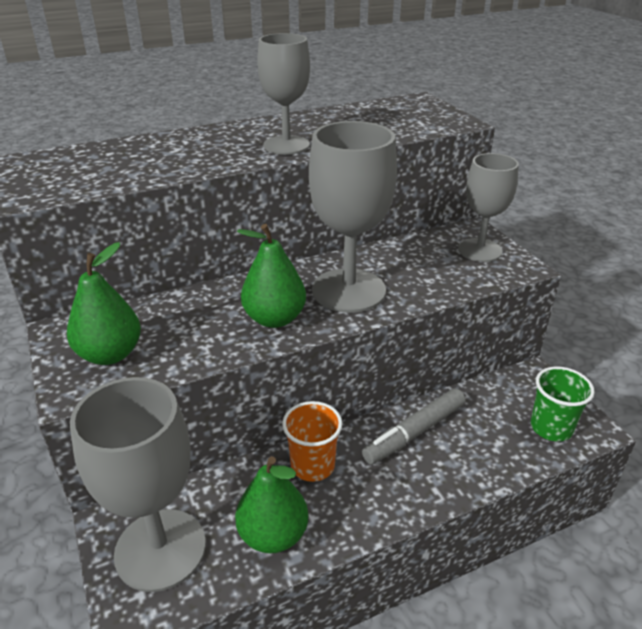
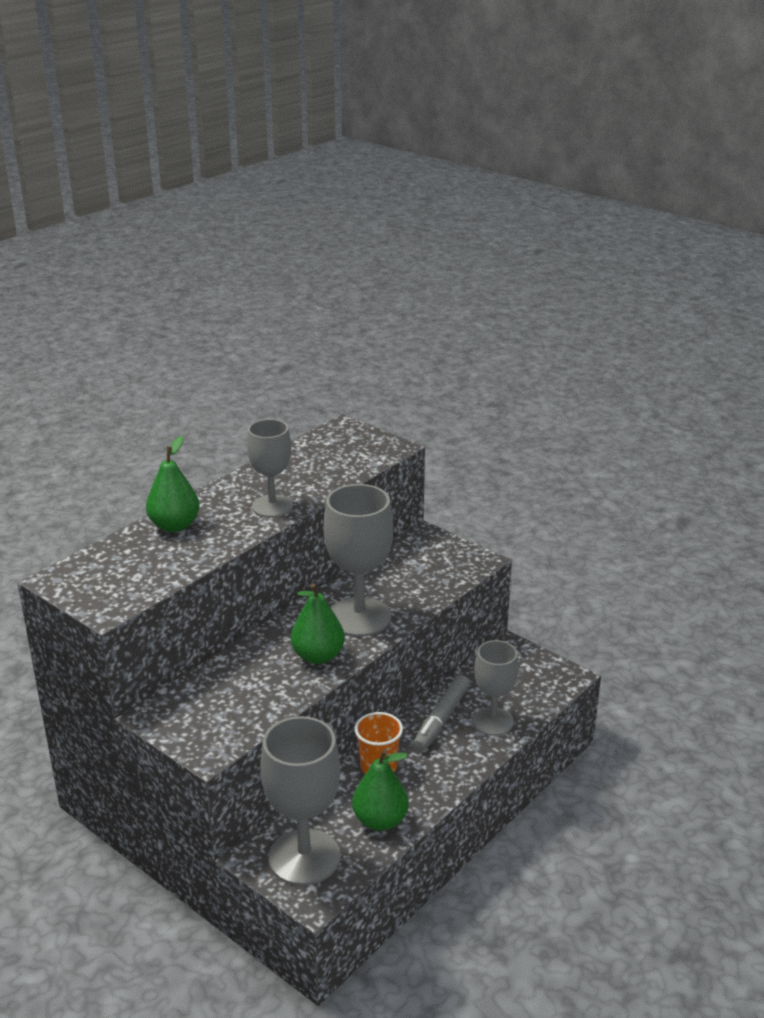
camera: 25 degrees left, 5 degrees down
green pear [67,242,141,365] -> green pear moved to [146,436,200,532]
grey goblet [458,153,519,262] -> grey goblet moved to [473,640,519,736]
green cup [531,366,595,442] -> none

